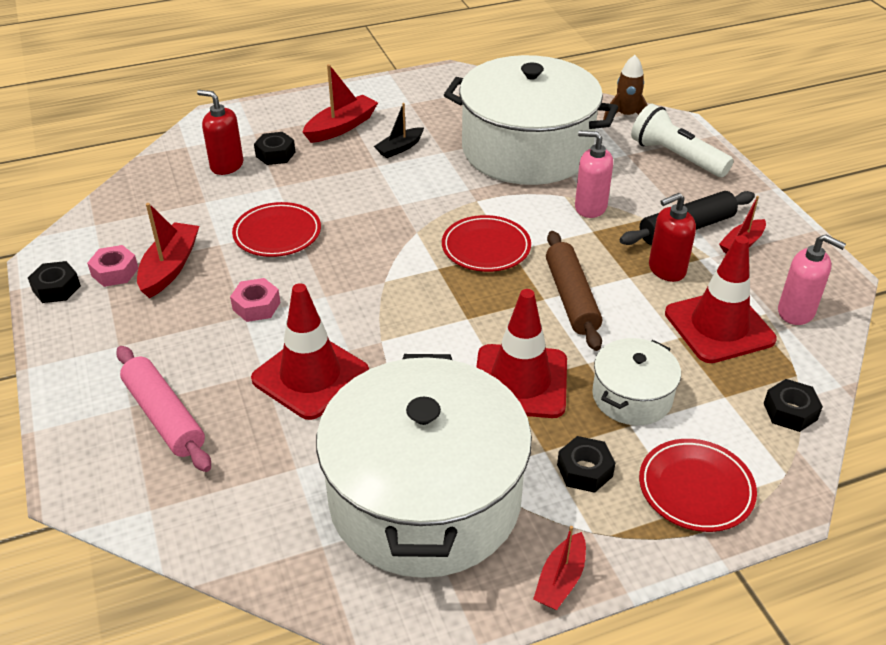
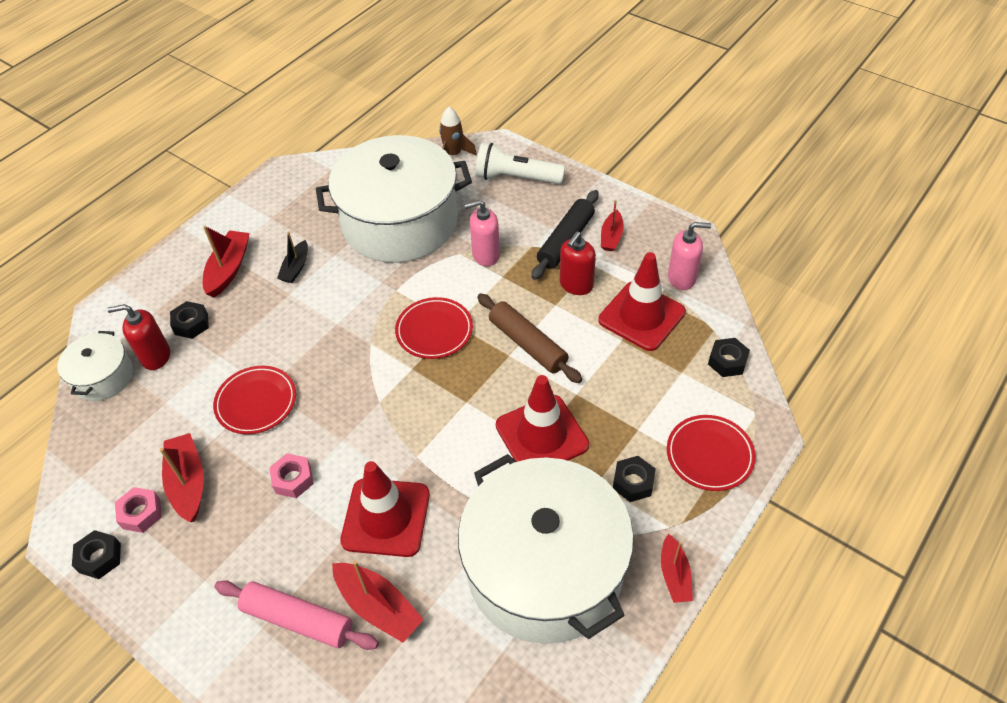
camera: 30 degrees left, 10 degrees up
white pot [592,338,681,425] -> white pot moved to [57,331,133,401]
none -> red boat [332,560,424,643]

